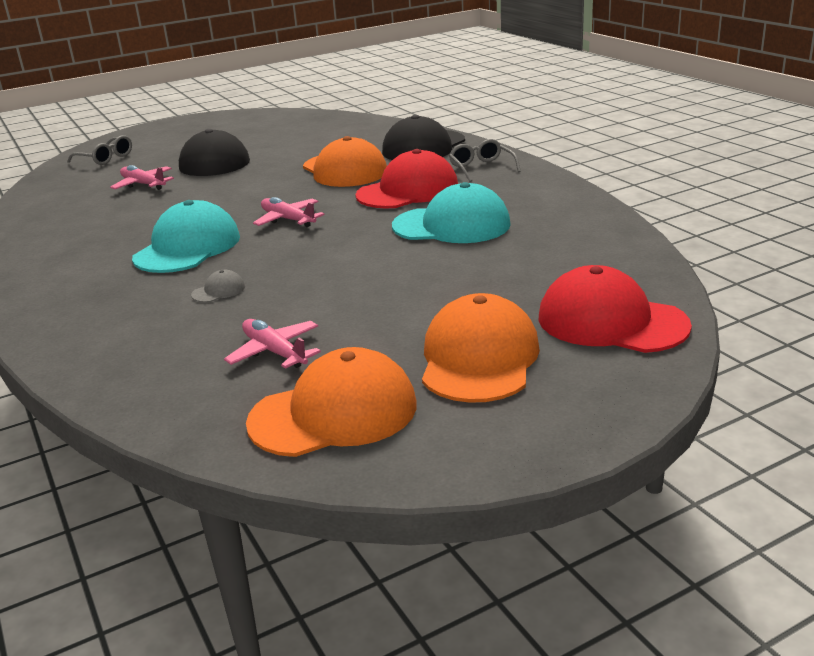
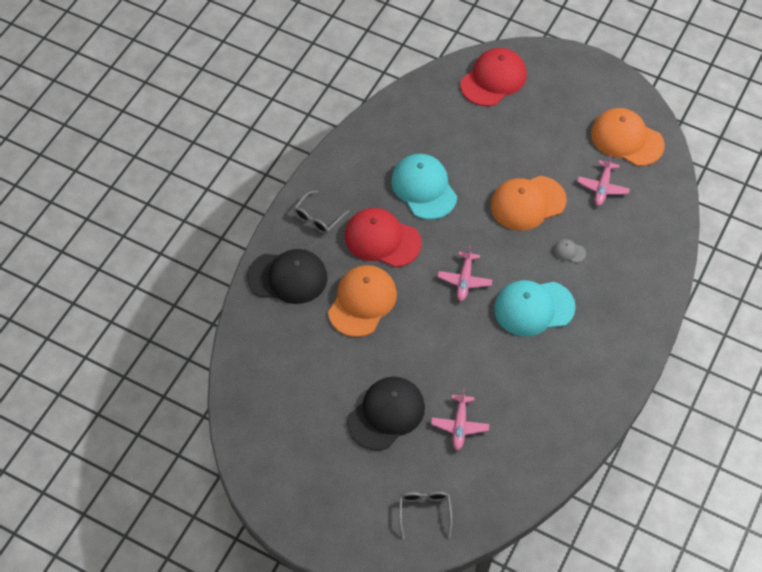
camera: 125 degrees left, 30 degrees up
orange cap [422,293,540,403] -> orange cap moved to [491,176,567,231]
red cap [539,265,692,353] -> red cap turned 135 degrees counterclockwise [460,48,527,106]

